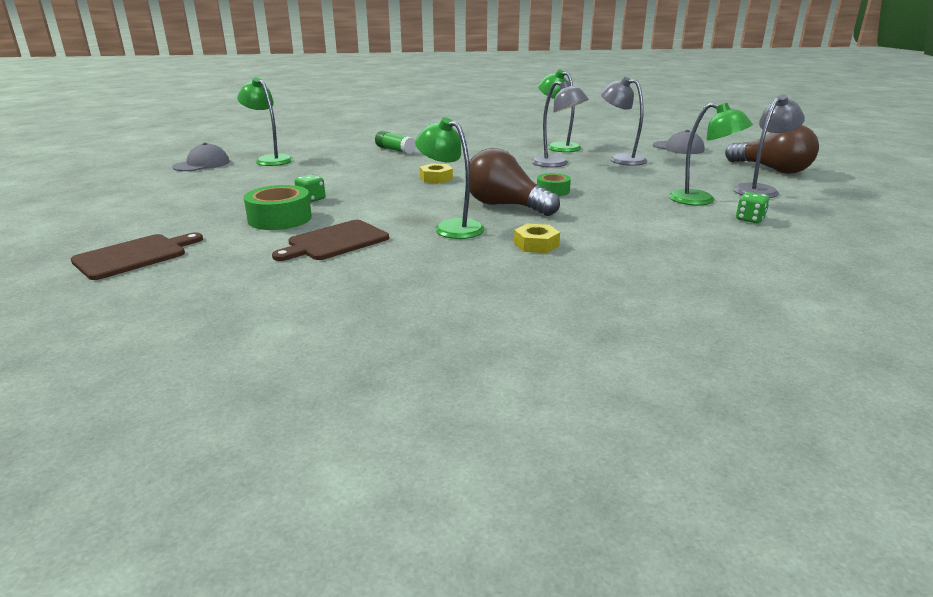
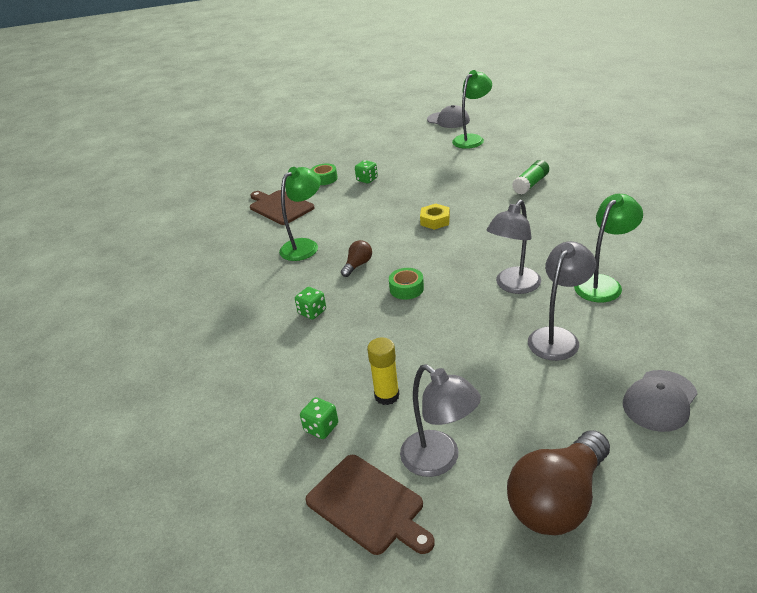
camera: 90 degrees right, 10 degrees up
brown cutting board [71,232,203,280] -> brown cutting board moved to [305,455,435,555]
green tape [244,185,312,230] -> green tape [311,164,338,185], size x0.60
brown light bulb [465,148,560,216] -> brown light bulb [341,240,372,277], size x0.47
yellow nut [514,224,560,253] -> none
green lamp [669,102,753,206] -> yellow glue stick [367,338,400,405]
none -> green dice [295,287,326,319]

